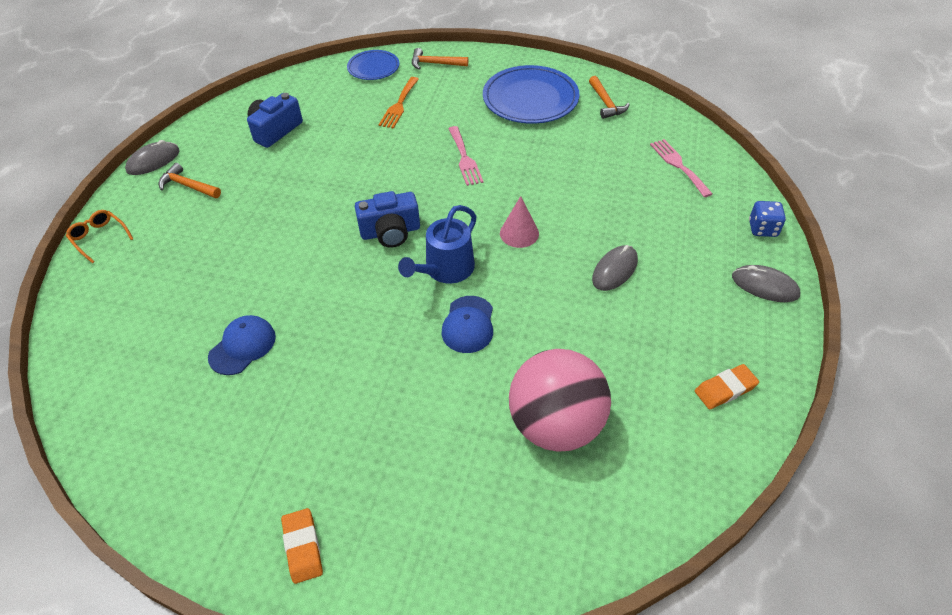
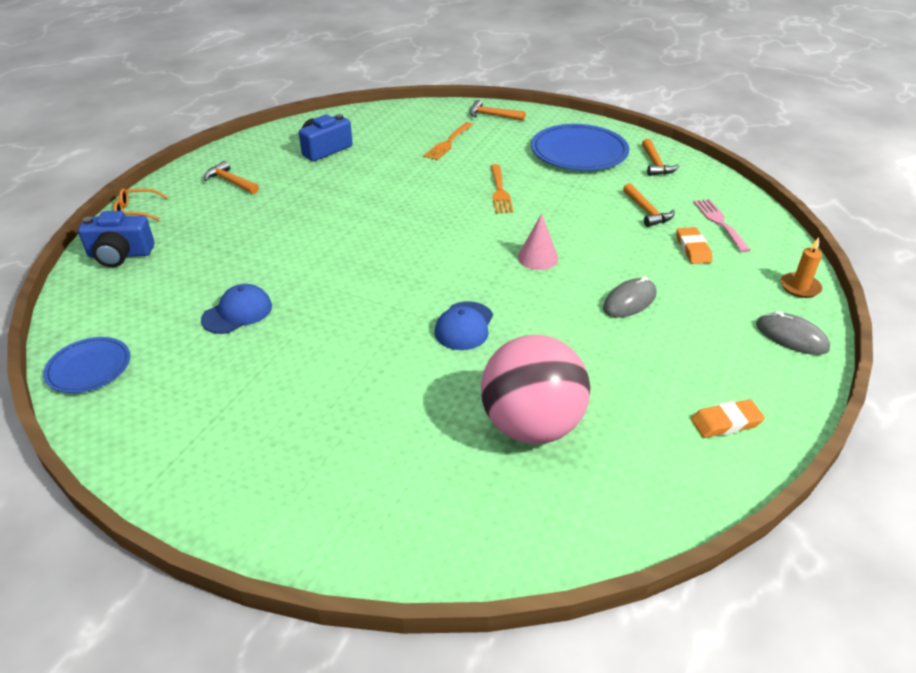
camera: 10 degrees right, 10 degrees down
orange glasses [66,210,133,263] -> orange glasses turned 60 degrees counterclockwise [114,188,168,221]
grey mouse [125,140,180,175] -> none
orange eraser [281,508,323,584] -> orange eraser moved to [676,227,712,264]
blue plate [347,50,399,80] -> blue plate moved to [43,337,130,393]
blue camera [355,191,420,248] -> blue camera moved to [78,211,154,267]
blue watering can [398,205,477,283] -> none
pink fork [448,126,483,186] -> orange fork [490,164,513,213]
blue dice [749,201,786,237] -> orange candle [781,237,822,298]
none -> orange hammer [623,183,675,227]

